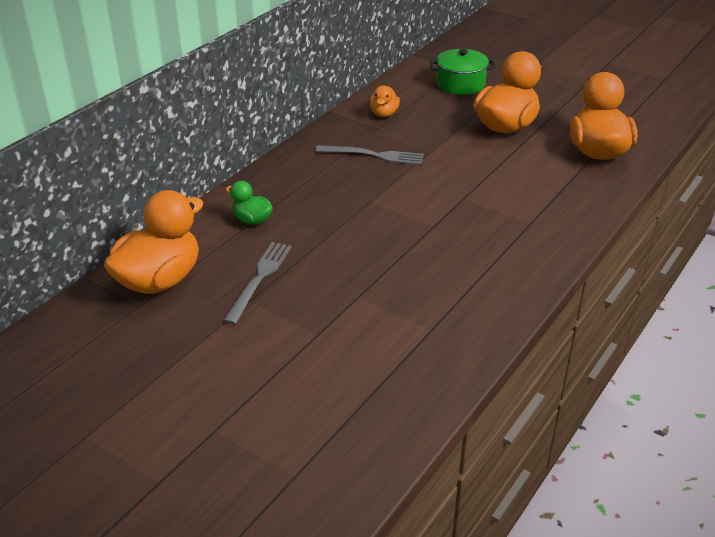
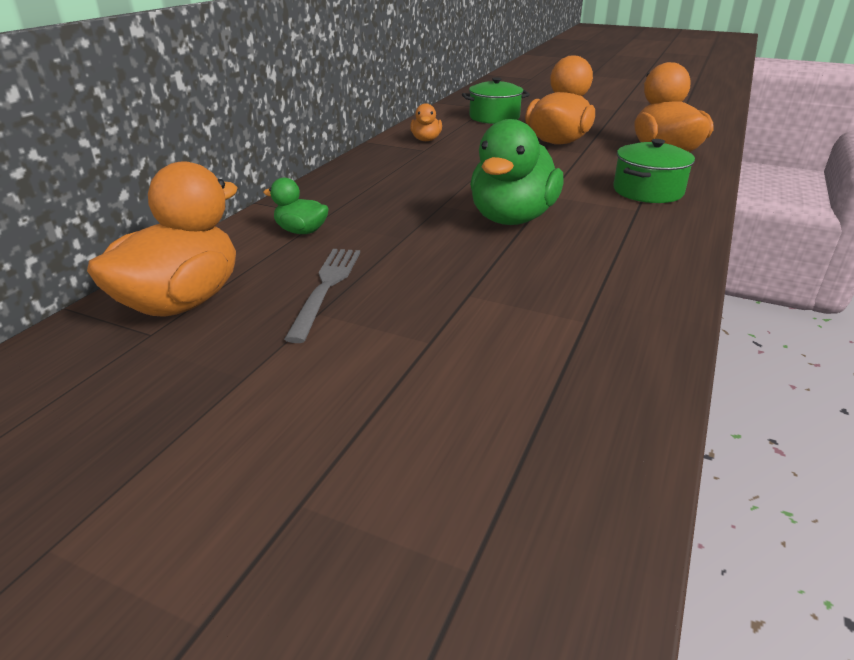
camera: 10 degrees left, 5 degrees down
grey fork [315,145,424,165] -> none
none -> green duck [470,119,563,225]
none -> green pot [613,139,695,203]

